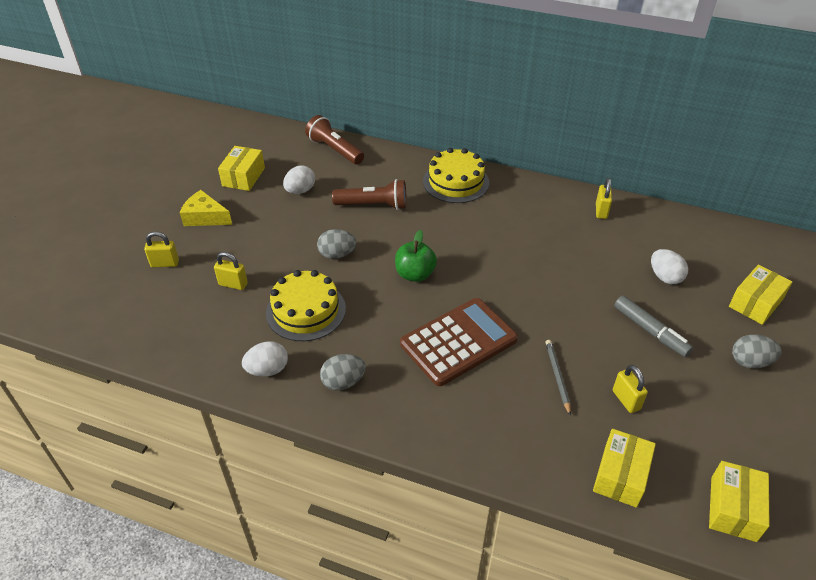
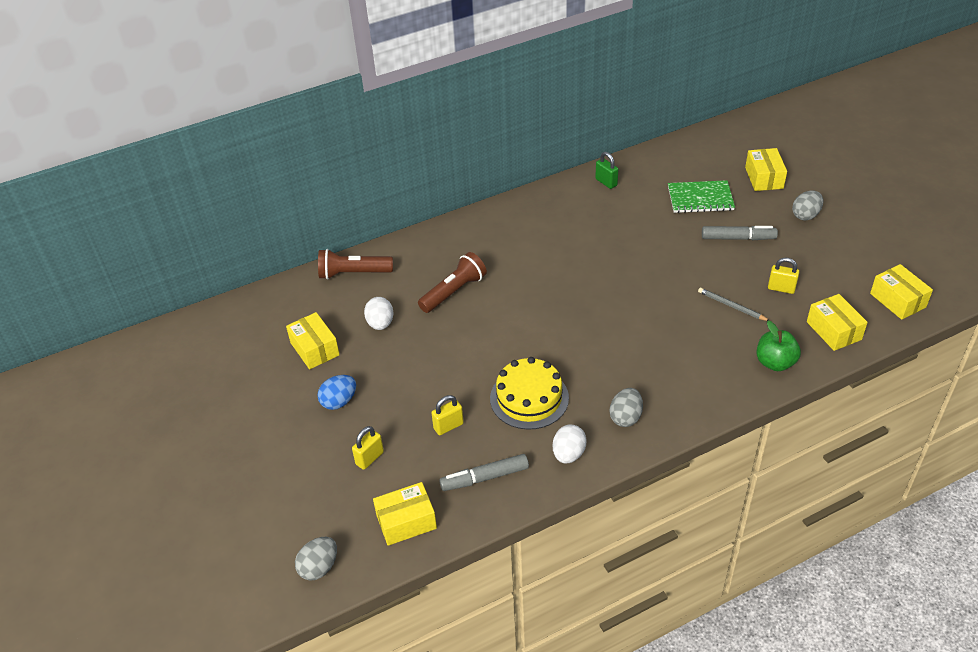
camera: 45 degrees left, 0 degrees up
yellow cheese [180,190,232,226] -> blue egg [317,375,356,410]
grey egg [317,229,357,259] -> grey egg moved to [295,537,337,580]
green apple [395,230,437,282] -> green apple moved to [757,321,801,371]
brown calculator [400,298,518,386] -> none
yellow cake [423,148,489,203] -> none
yellow padlock [596,178,612,219] -> green padlock [595,152,619,189]
white egg [651,249,688,284] -> green notebook [668,180,735,213]
none -> yellow box [373,482,437,546]
none -> grey marker [439,454,529,491]

